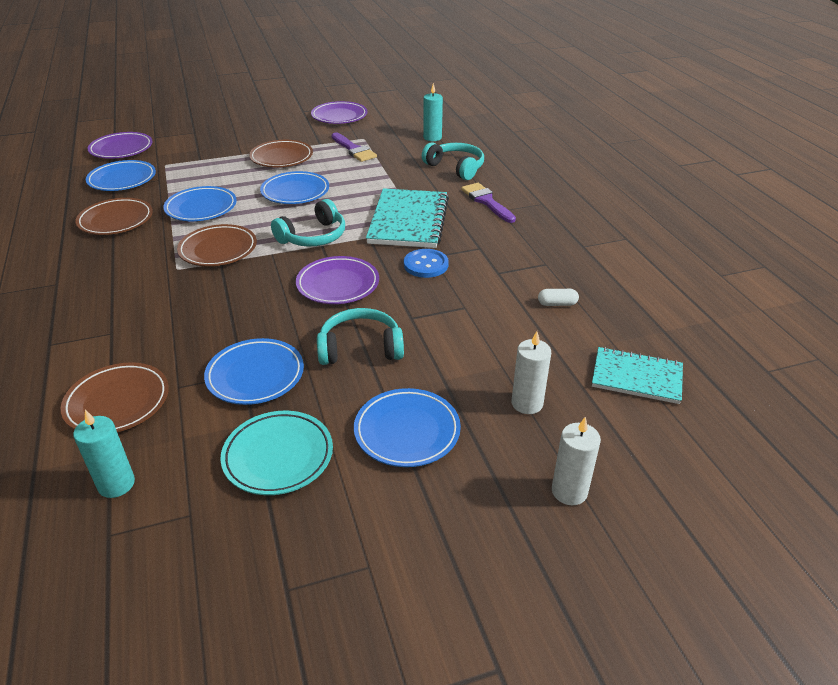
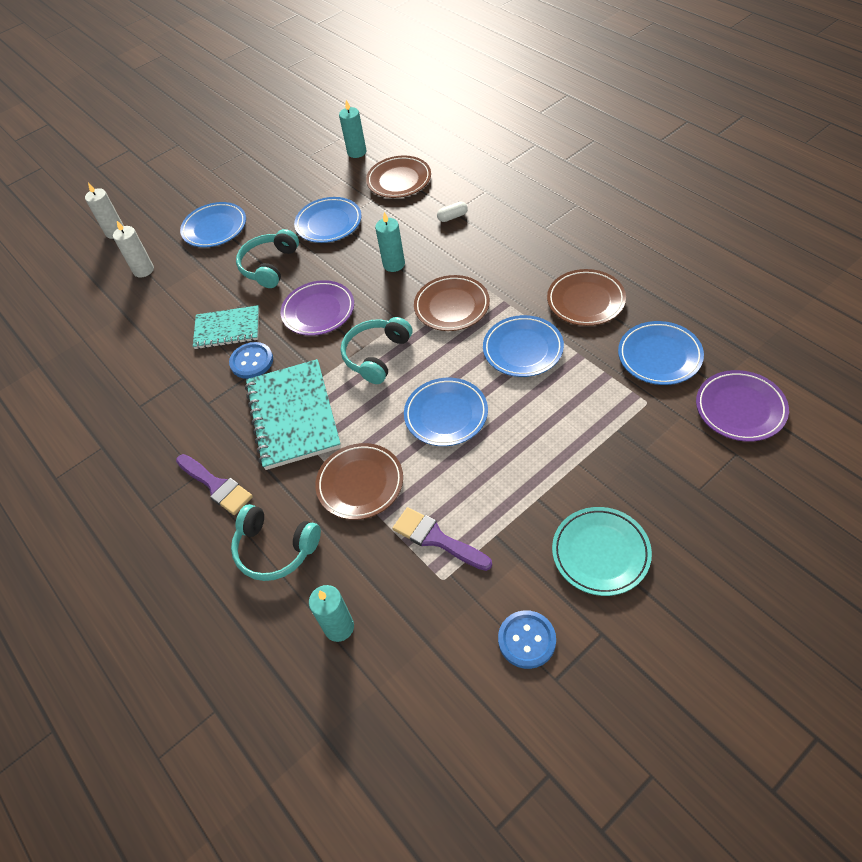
camera: 165 degrees right, 15 degrees up
turquoise plate [220,411,333,495] -> turquoise plate moved to [552,507,652,596]
brown plate [249,140,313,167] -> brown plate moved to [315,443,403,520]
purple plate [311,101,368,124] -> blue button [498,610,556,669]
turquoise headphones [317,308,404,365] -> turquoise headphones turned 135 degrees clockwise [236,229,299,288]
white capsule [538,289,579,306] -> white capsule moved to [437,201,468,222]
turquoise notebook [592,347,683,404] -> turquoise notebook moved to [193,305,259,349]
none -> turquoise candle [375,212,405,272]

